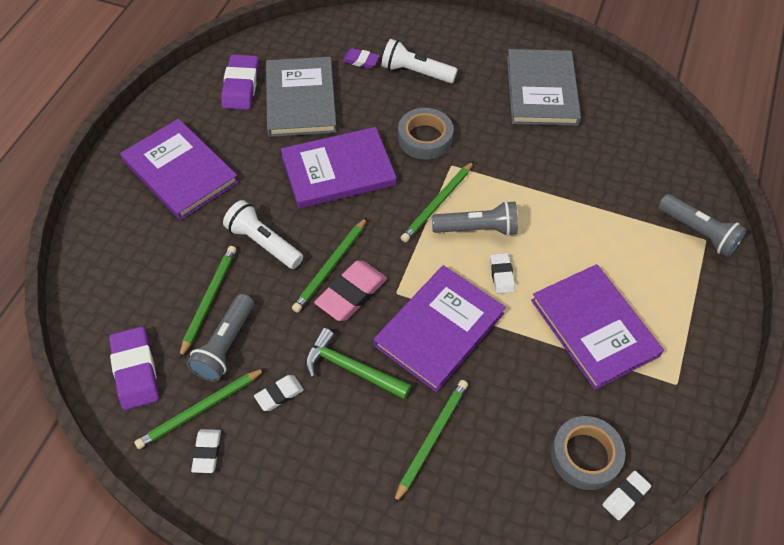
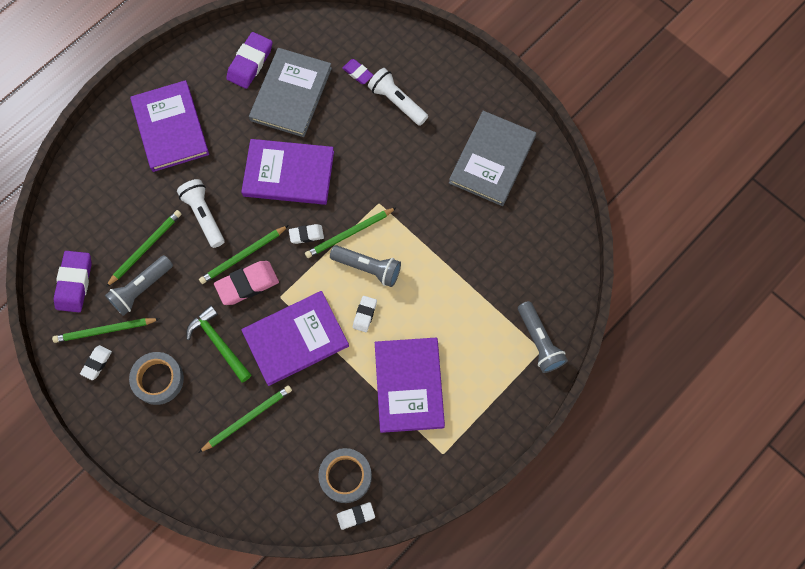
camera: 25 degrees right, 15 degrees up
white eraser [254,375,304,411] -> white eraser moved to [289,224,324,244]
grey tape [398,108,454,160] -> grey tape moved to [129,352,184,405]

